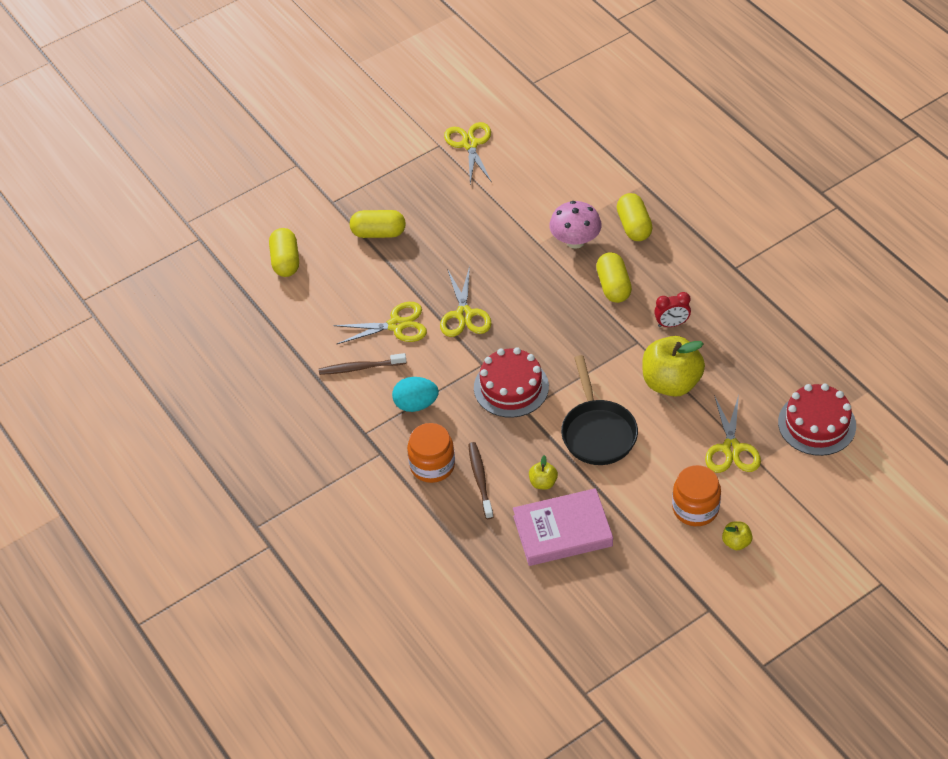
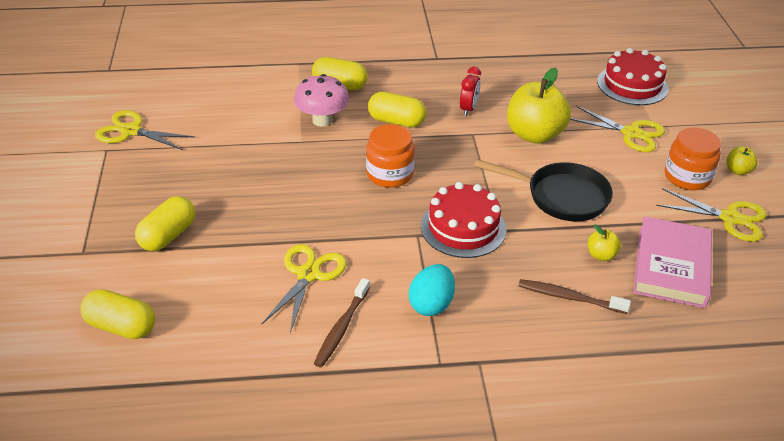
camera: 65 degrees left, 10 degrees down
orange jar [407,423,455,483] -> orange jar moved to [366,124,415,188]
yellow scissors [440,266,492,337] -> yellow scissors moved to [656,188,767,242]

